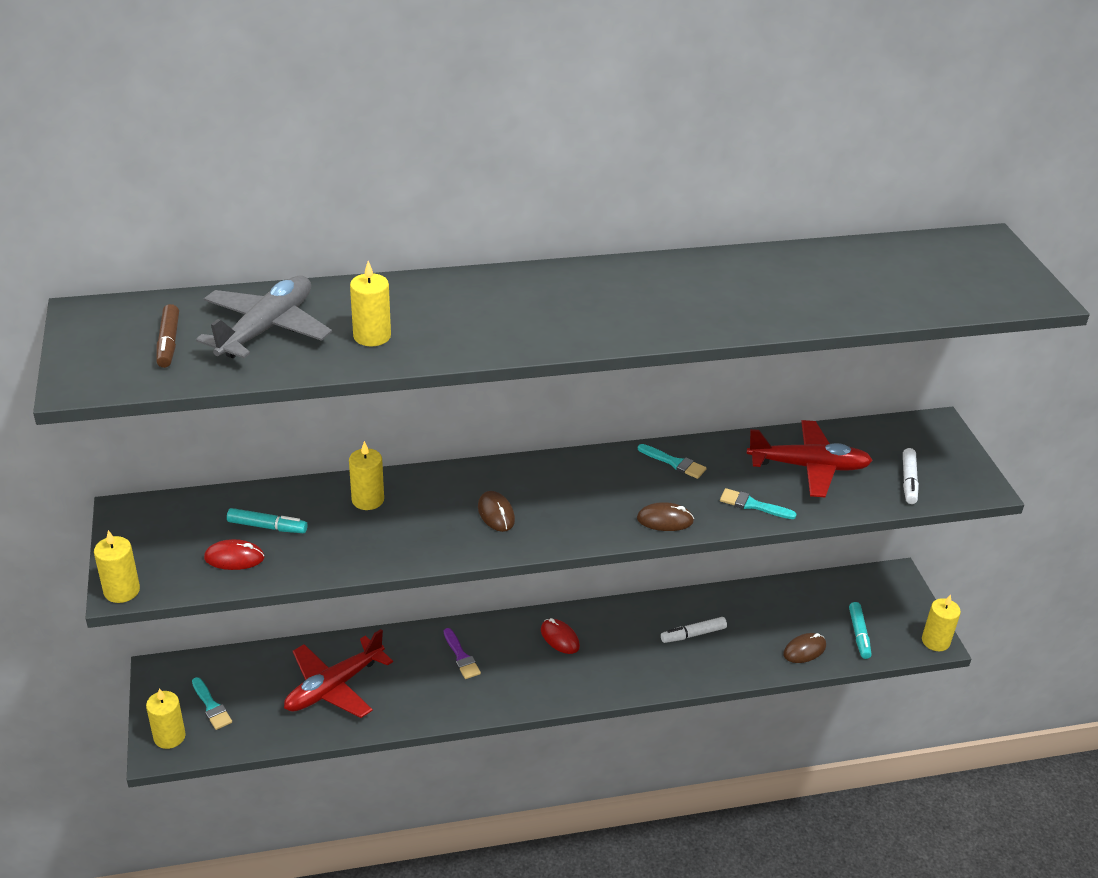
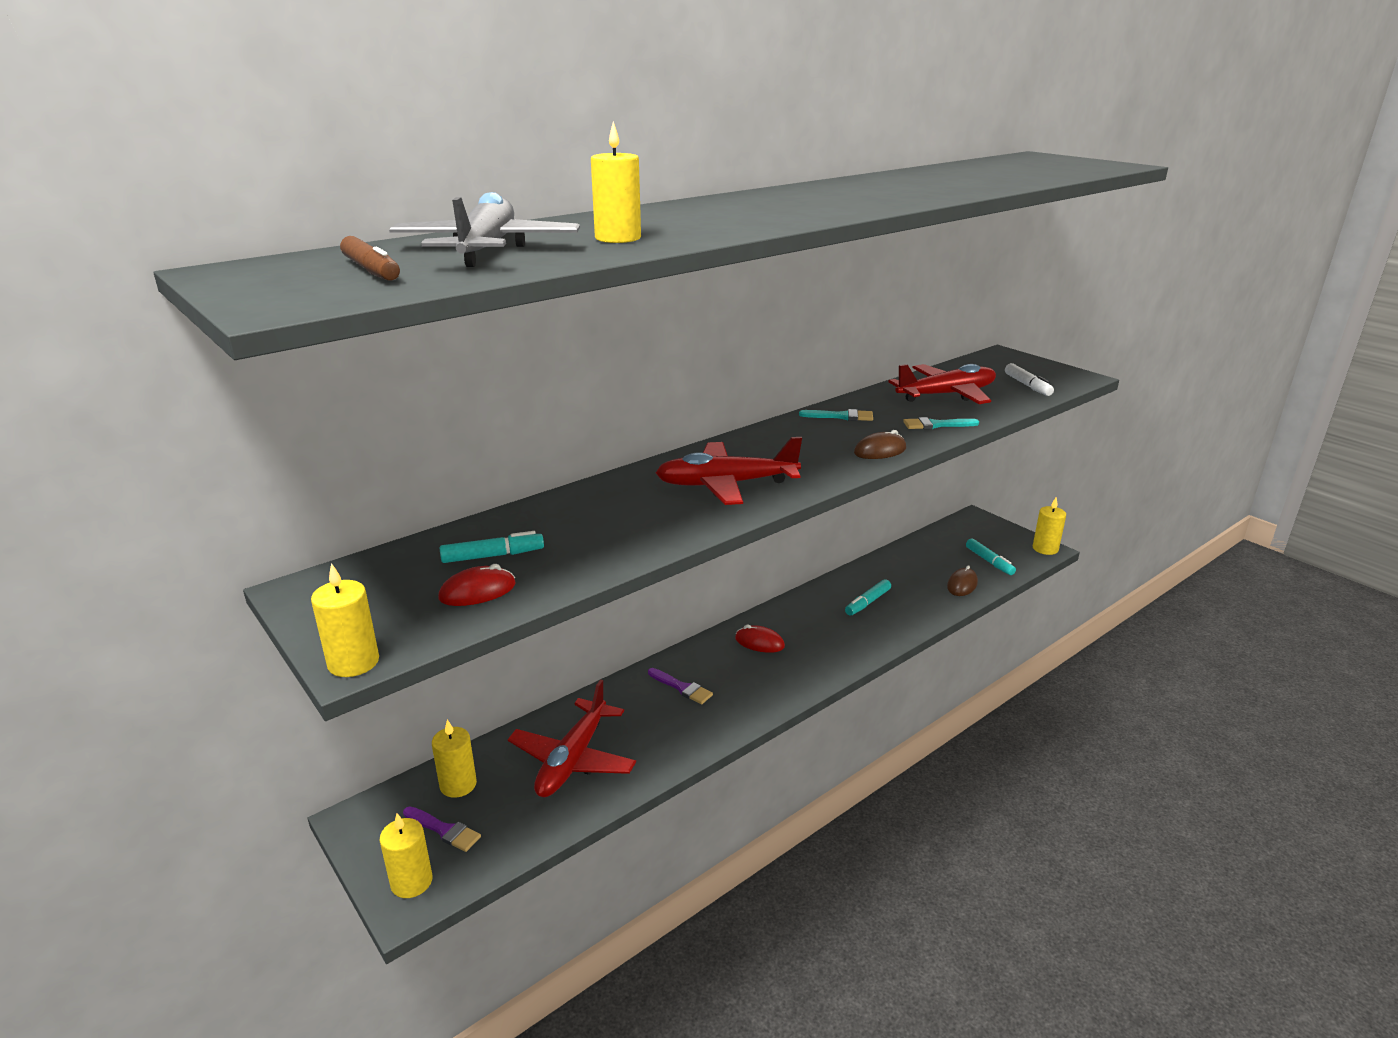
camera: 25 degrees left, 10 degrees down
turquoise brush [192,677,232,730] -> purple brush [403,806,481,852]
yellow candle [349,441,384,510] -> yellow candle moved to [432,719,477,798]
brown mouse [478,491,515,532] -> red plane [656,437,802,505]
white marker [661,617,727,643] -> turquoise marker [845,579,891,616]

